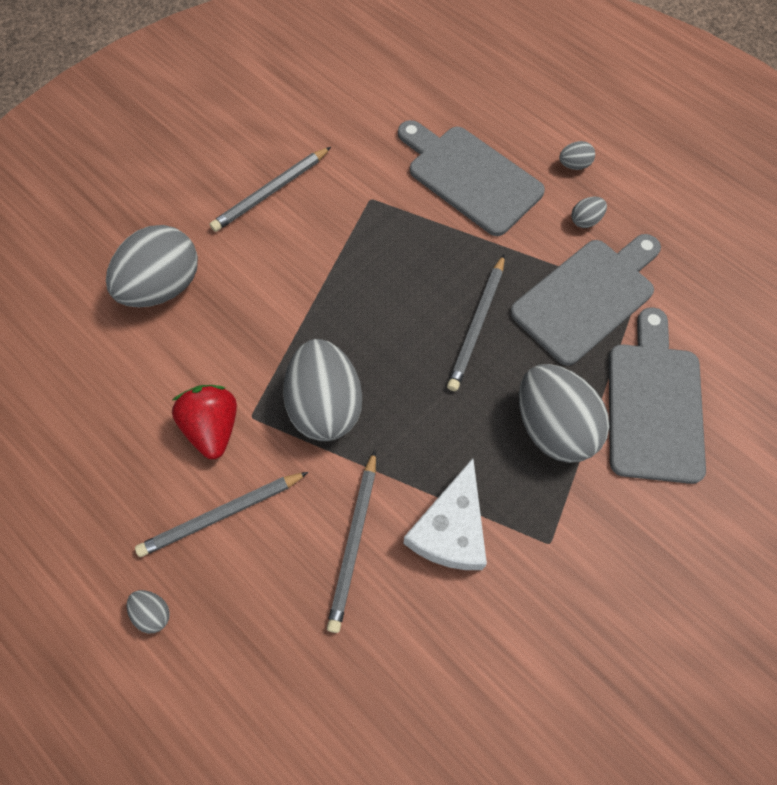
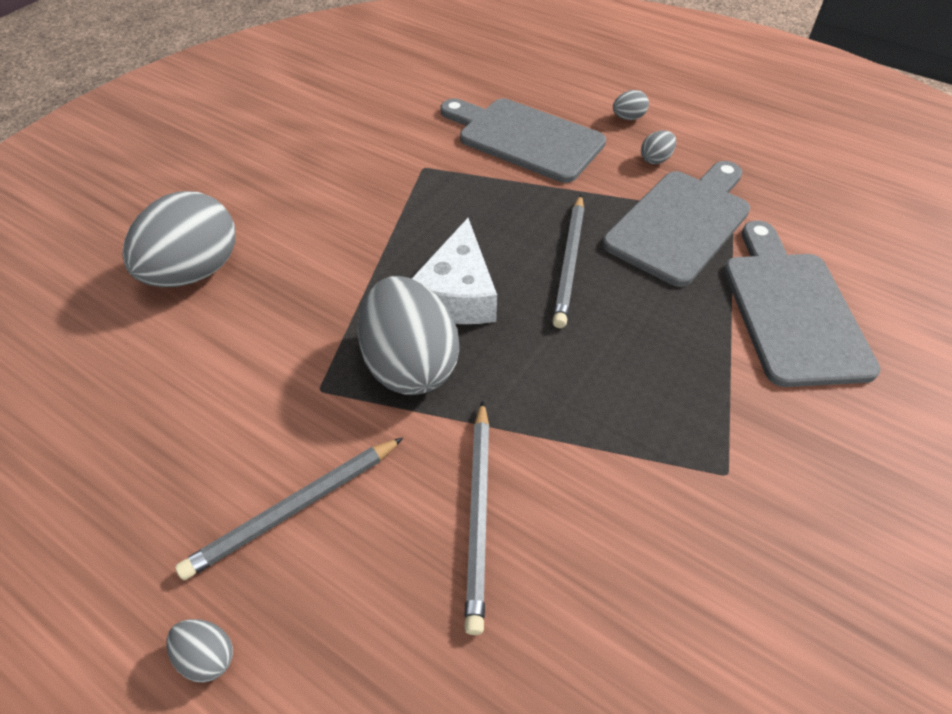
camera: 10 degrees left, 15 degrees down
red strawberry [172,385,237,459] -> none
grey pencil [210,147,331,232] -> none
white cheese [404,458,487,570] -> white cheese moved to [411,218,497,324]
grey egg [519,364,610,463] -> none

